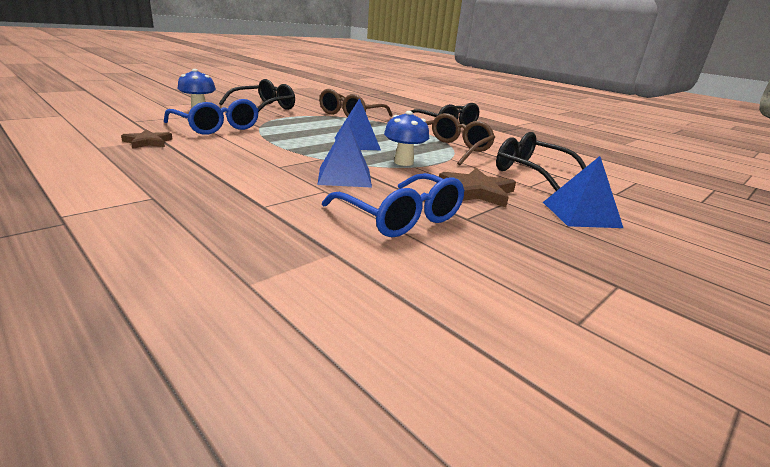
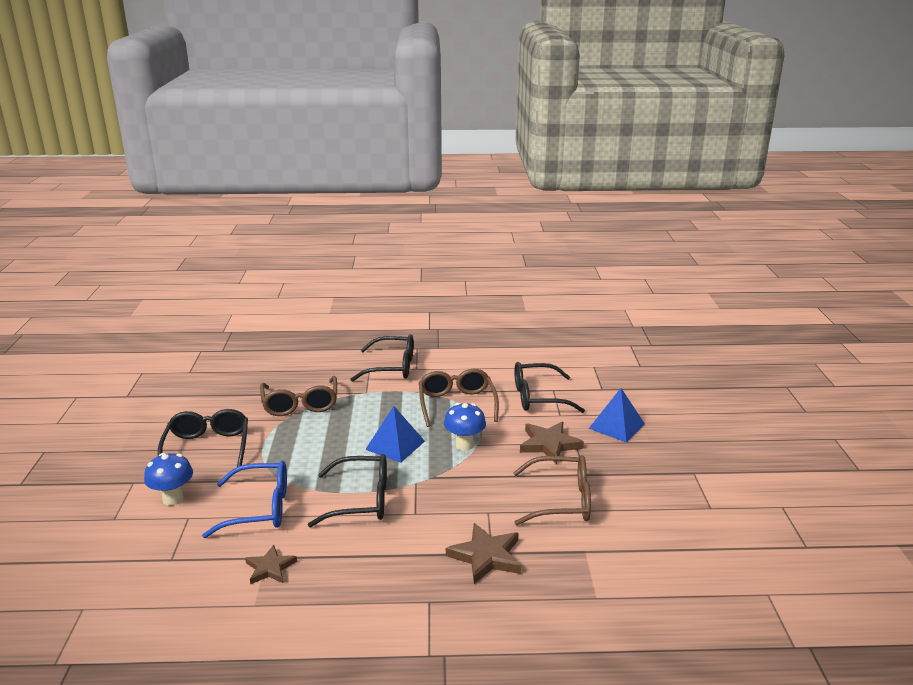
camera: 45 degrees left, 0 degrees up
blue pyramid [317,121,372,188] -> none
blue glasses [322,173,465,237] -> brown glasses [513,455,591,525]
none -> black glasses [308,454,387,527]
none -> brown star [446,523,521,584]

